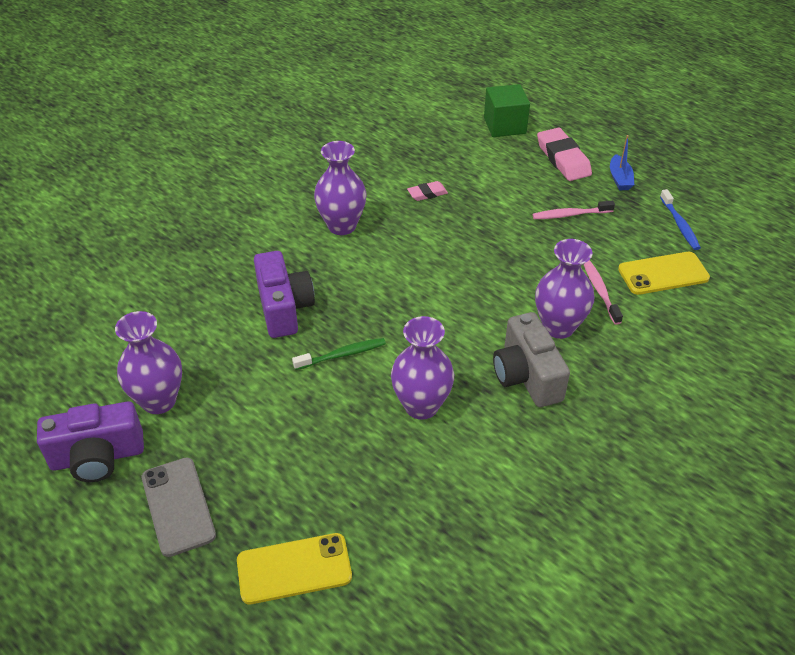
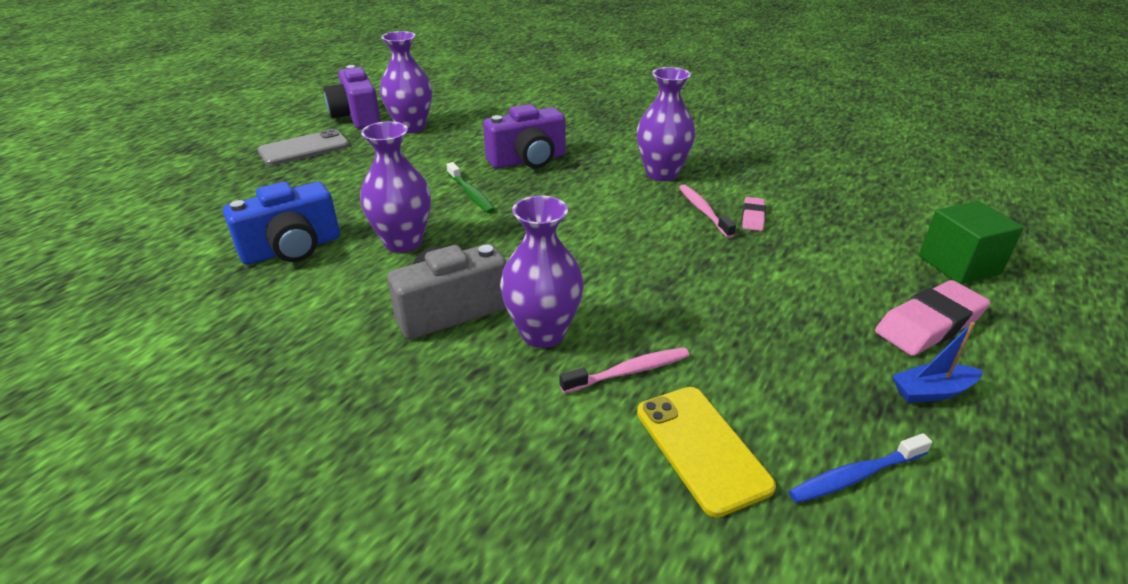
camera: 80 degrees right, 10 degrees down
yellow phone [237,533,352,604] -> none
pink eraser [407,181,448,201] -> pink eraser turned 45 degrees clockwise [742,197,766,231]
pink toothbrush [533,201,615,219] -> pink toothbrush moved to [679,184,736,238]
none -> blue camera [223,182,340,265]

